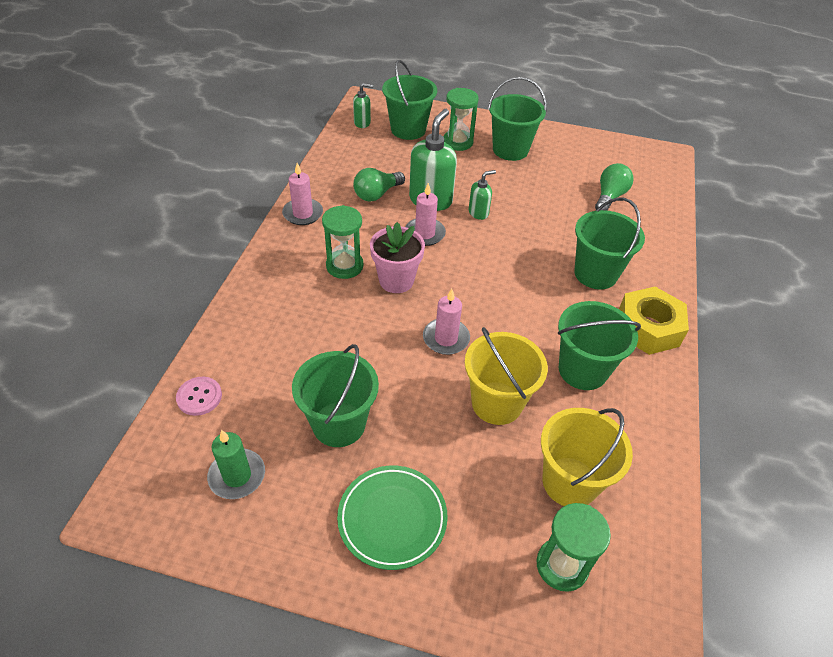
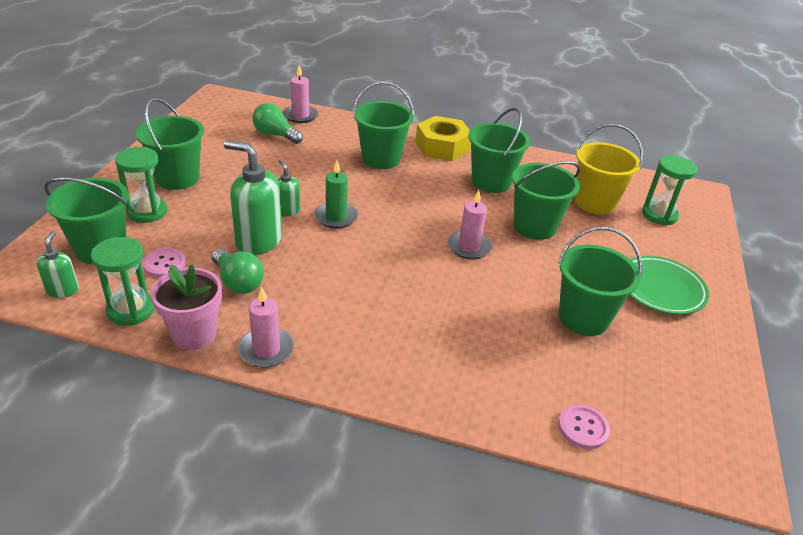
camera: 90 degrees left, 10 degrees down
green candle [207,430,265,499] -> green candle moved to [314,161,358,229]
green hourglass [322,205,364,279] -> green hourglass moved to [91,237,155,326]
pink flower pot [370,222,425,293] -> pink flower pot moved to [151,264,222,350]
pink candle [405,183,446,246] -> pink candle moved to [283,65,318,123]
yellow bucket [465,327,548,425] -> green bucket [512,161,580,240]
none -> pink button [142,248,186,278]

